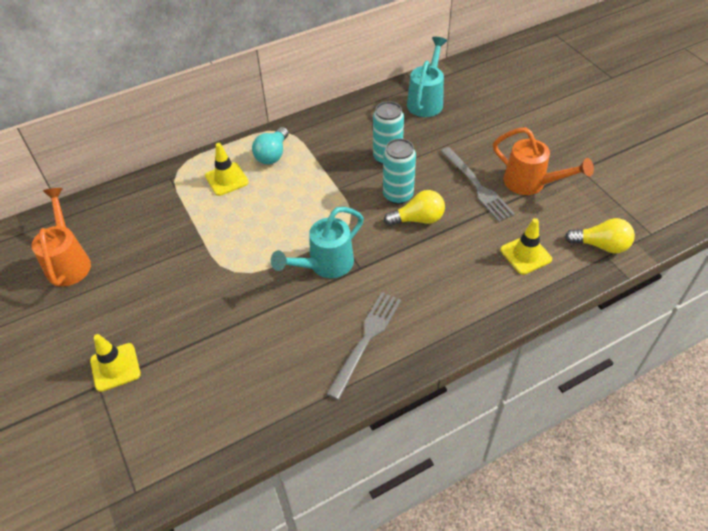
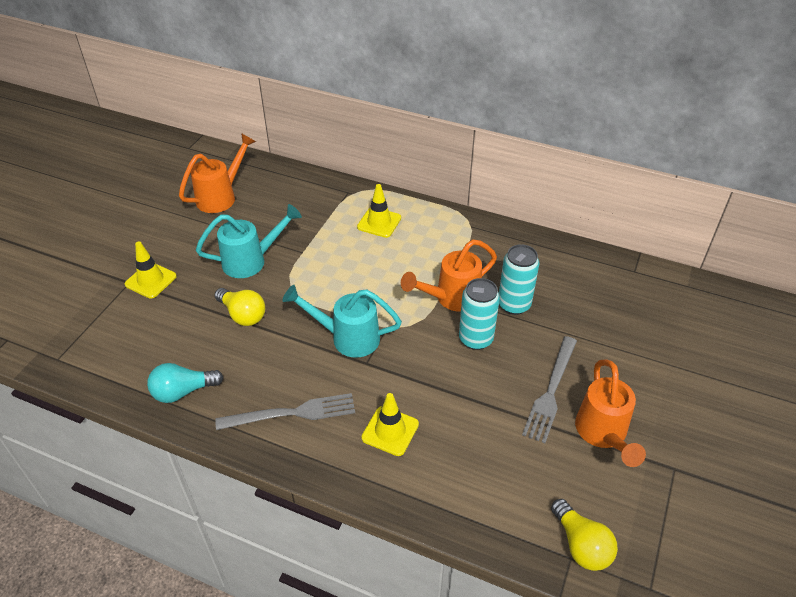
camera: 50 degrees right, 5 degrees down
turquoise light bulb [252,127,289,165] -> turquoise light bulb moved to [147,363,224,403]
yellow light bulb [384,190,445,226] -> yellow light bulb moved to [214,288,265,326]
turquoise watering can [407,37,447,117] -> turquoise watering can moved to [196,204,302,278]
yellow traffic cone [500,218,552,275] -> yellow traffic cone moved to [361,393,419,456]
none -> orange watering can [401,240,497,312]

